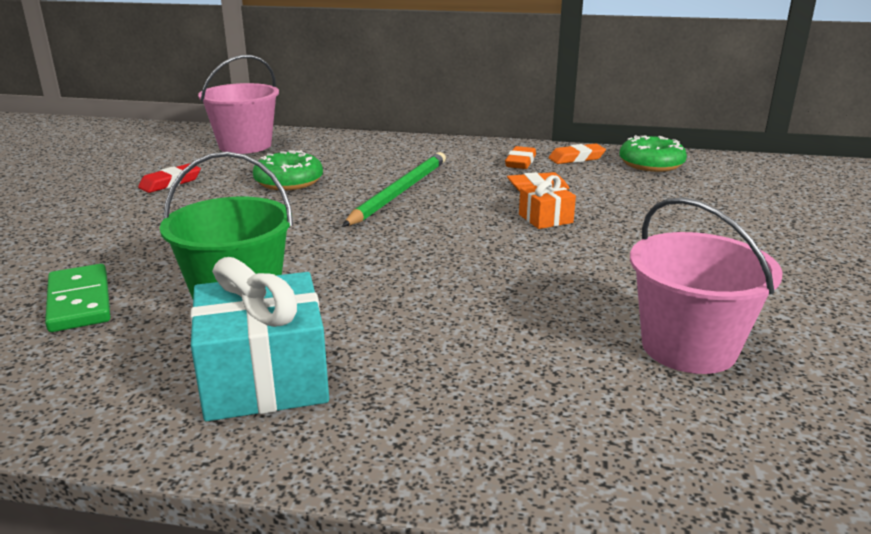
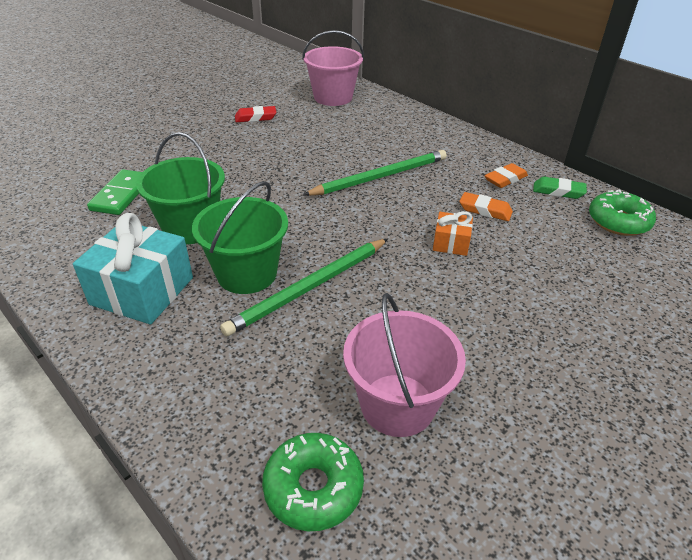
camera: 35 degrees right, 15 degrees up
green donut [253,150,323,190] -> green donut moved to [262,433,364,531]
orange eraser [549,144,606,164] -> green eraser [533,177,587,199]
none -> green bucket [192,181,288,294]
none -> green pencil [220,238,388,337]

